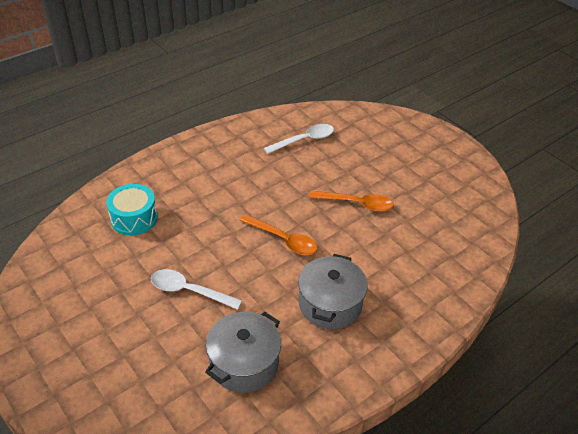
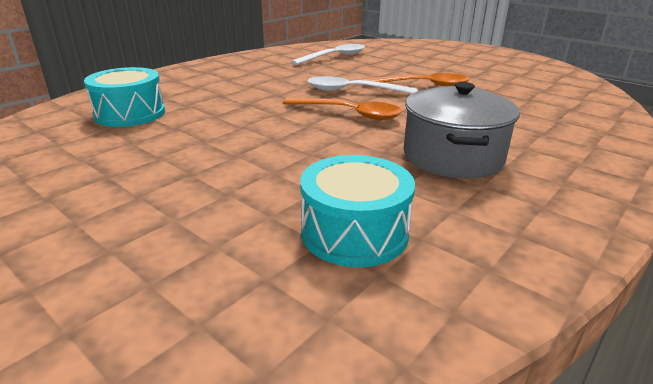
camera: 10 degrees left, 15 degrees down
white spoon [151,269,242,310] -> white spoon moved to [307,76,417,94]
grey pot [205,312,281,393] -> turquoise drum [300,155,415,267]

